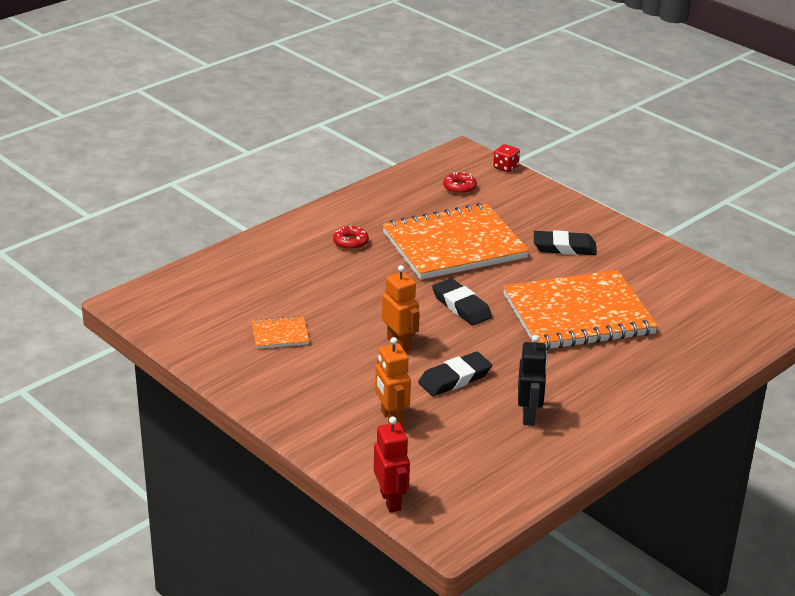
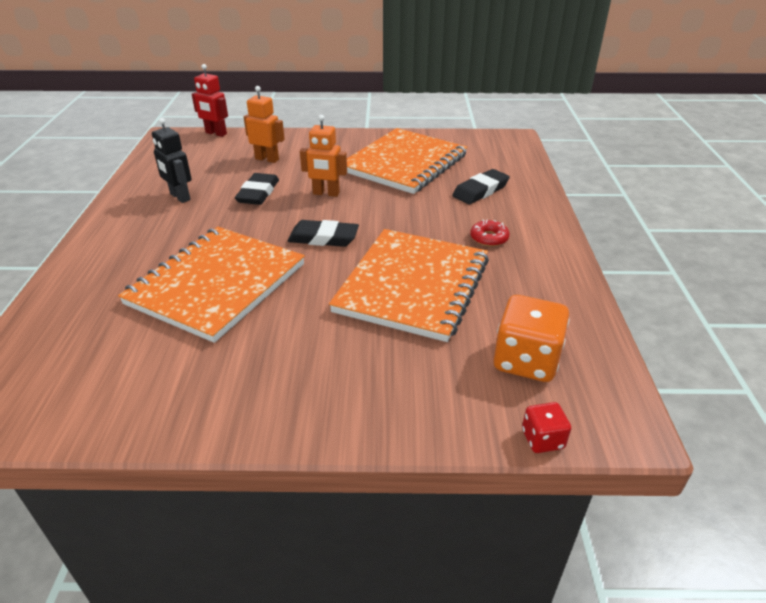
camera: 135 degrees right, 5 degrees up
orange notebook [252,316,309,349] -> orange notebook [347,128,468,194], size x2.43
red donut [443,172,477,194] -> orange dice [493,295,569,382]
black eraser [534,230,597,255] -> black eraser moved to [452,169,510,204]

